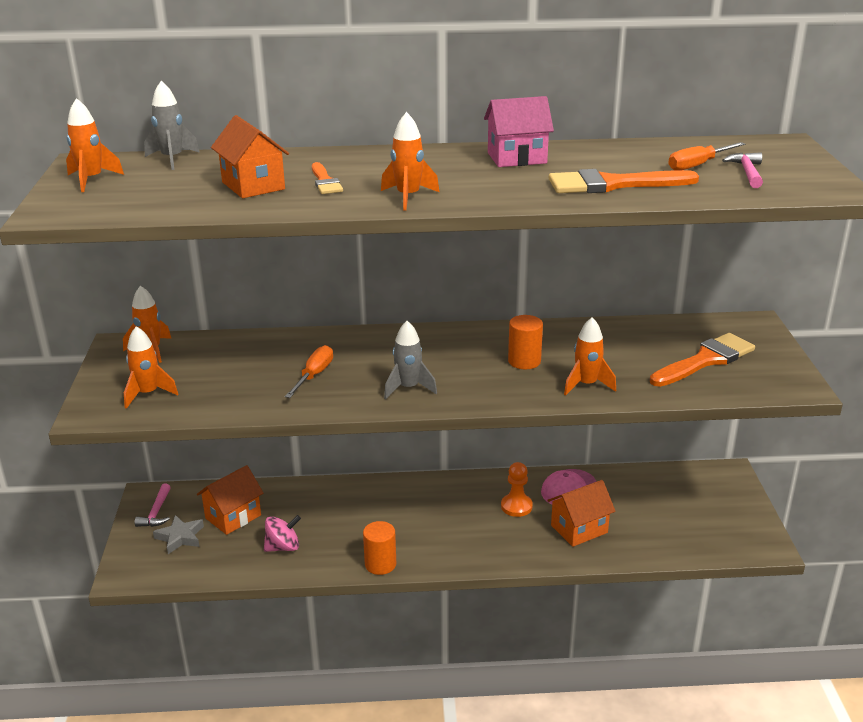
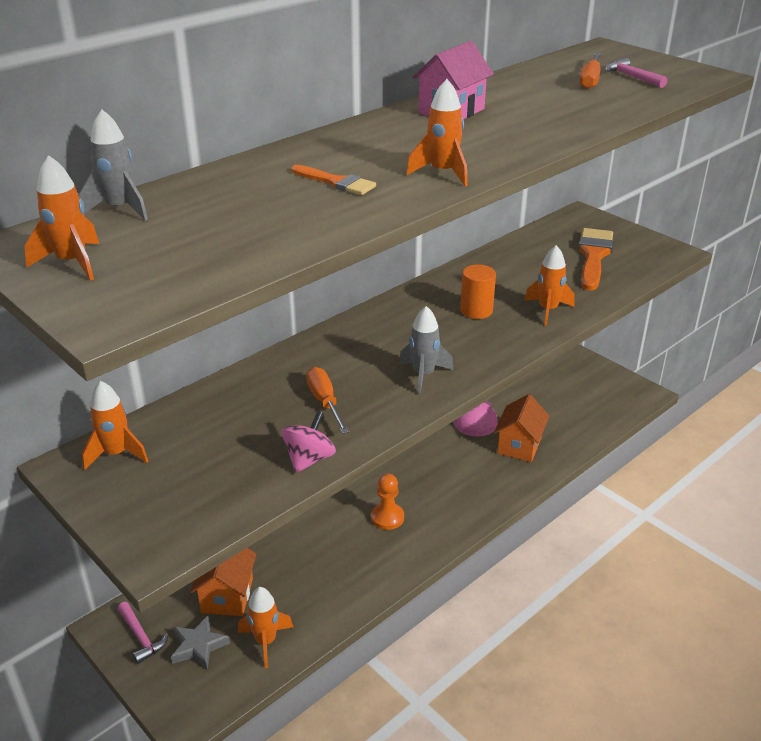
camera: 40 degrees left, 5 degrees up
orange rocket [124,326,178,409] -> orange rocket moved to [238,587,293,668]
orange house [211,115,289,198] -> none
pink spinning top [264,515,301,552] -> pink spinning top moved to [281,411,336,473]
orange cylinder [363,521,396,575] -> none
orange pawn [501,462,533,517] -> orange pawn moved to [371,474,404,530]
orange brush [549,169,699,193] -> none

